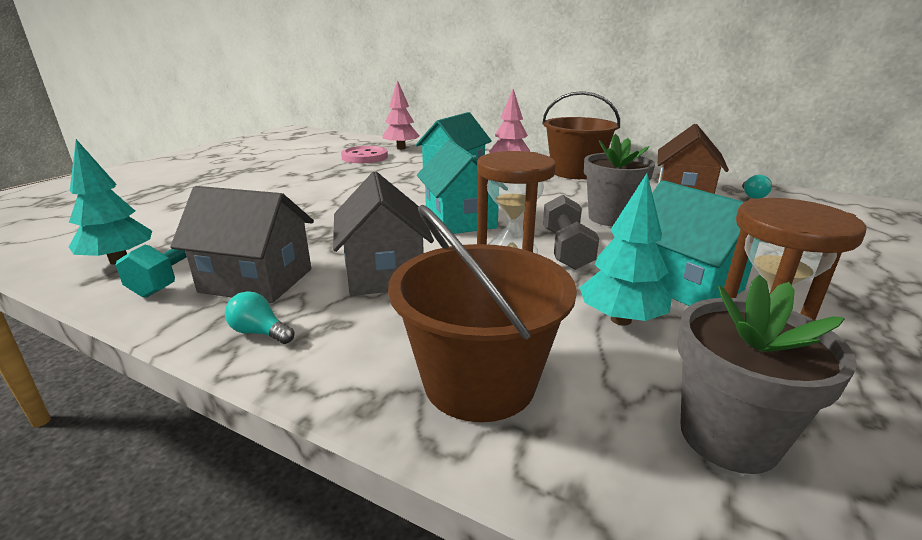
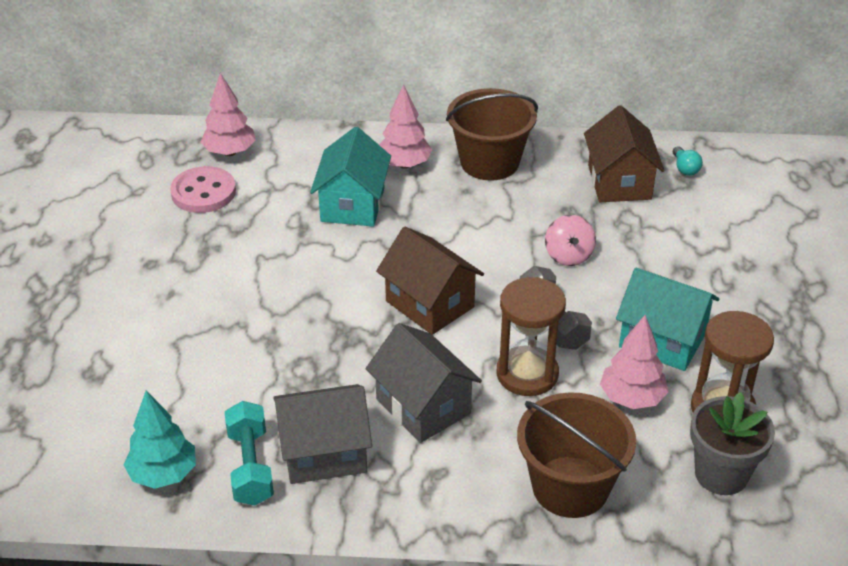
camera: 25 degrees left, 15 degrees up
turquoise light bulb [225,291,294,344] -> none
turquoise house [417,140,499,234] -> brown house [376,227,484,335]
turquoise tree [580,173,672,326] -> pink tree [600,315,668,409]
grey flower pot [584,134,655,226] -> pink spinning top [545,215,596,266]

